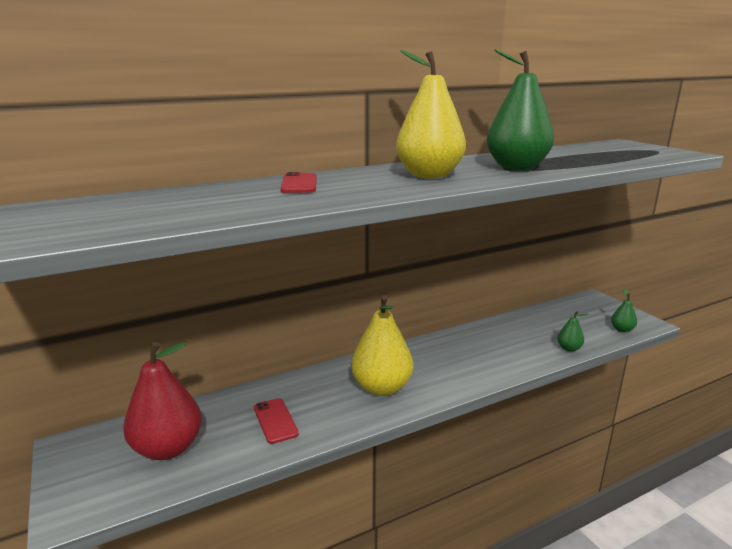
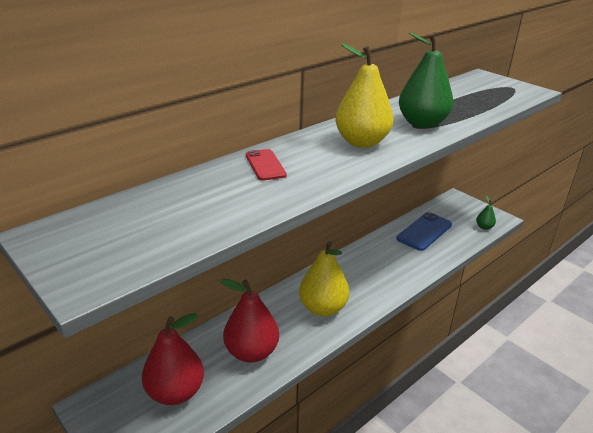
camera: 15 degrees left, 10 degrees up
red phone [254,398,299,444] -> red pear [220,278,279,363]
green pear [557,311,588,352] -> none
none -> blue phone [397,212,452,251]

